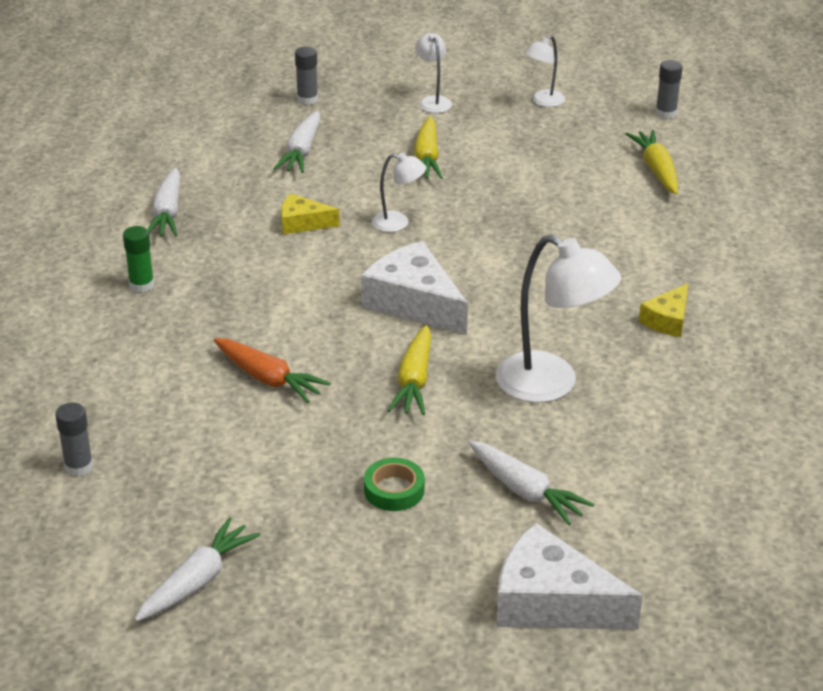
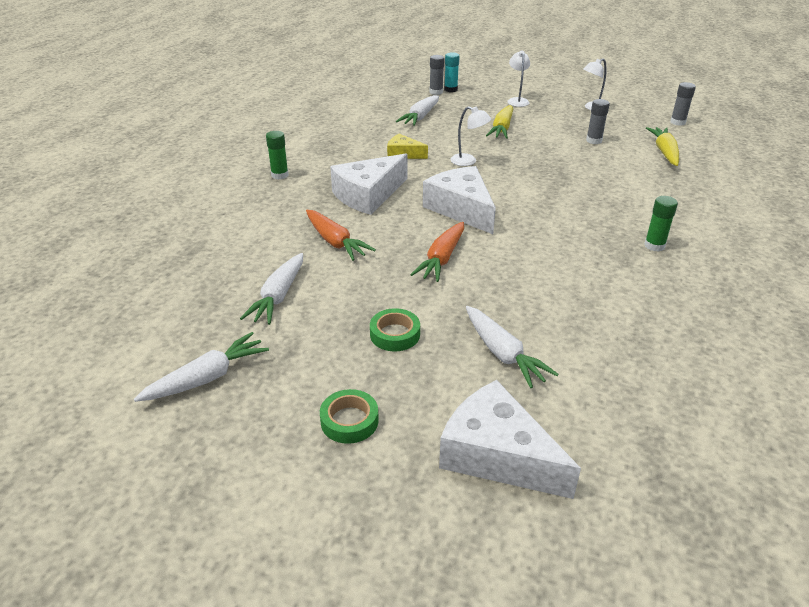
camera: 15 degrees right, 0 degrees up
grey glue stick [55,402,93,477] -> grey glue stick moved to [586,99,610,144]
white carrot [147,167,180,236] -> white carrot moved to [240,253,303,325]
yellow carrot [387,325,431,415] -> orange carrot [410,222,464,282]
white lamp [496,234,621,403] -> none
yellow cheese [639,283,688,337] -> green glue stick [644,196,678,252]
none -> green tape [320,389,379,444]
none -> white cheese [330,153,407,215]
none -> turquoise glue stick [444,53,460,92]

